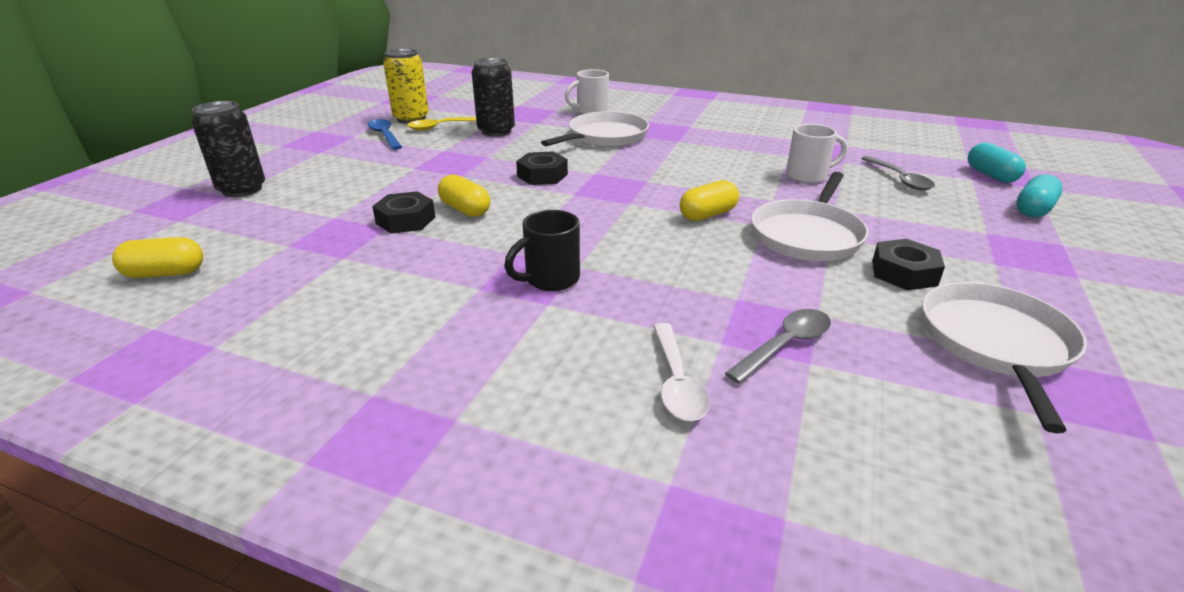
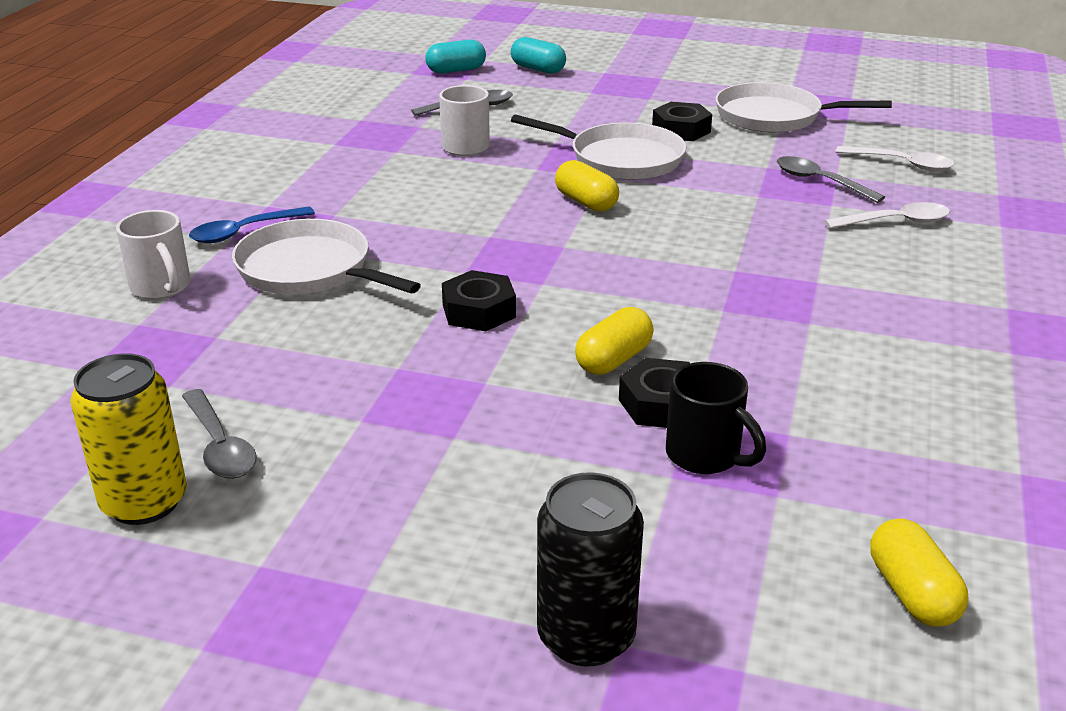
camera: 95 degrees left, 0 degrees up
blue spoon [367,119,402,150] -> blue spoon moved to [189,206,315,243]
yellow spoon [407,117,476,131] -> grey spoon [182,389,257,479]
black can [472,58,515,137] -> none
black mug [504,210,580,291] -> black mug moved to [666,362,766,474]
none -> white spoon [835,146,955,171]

